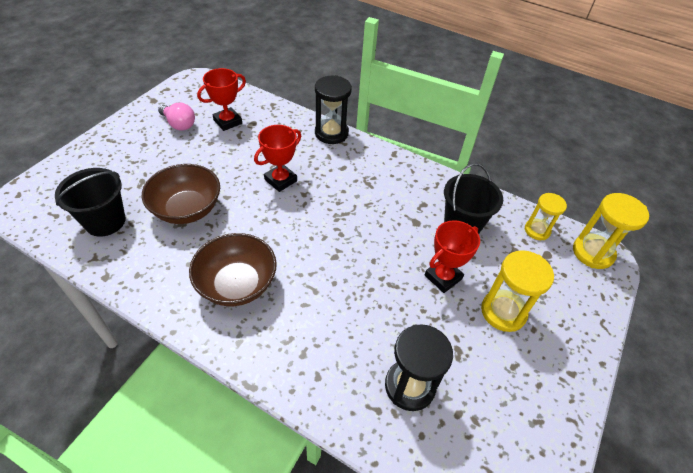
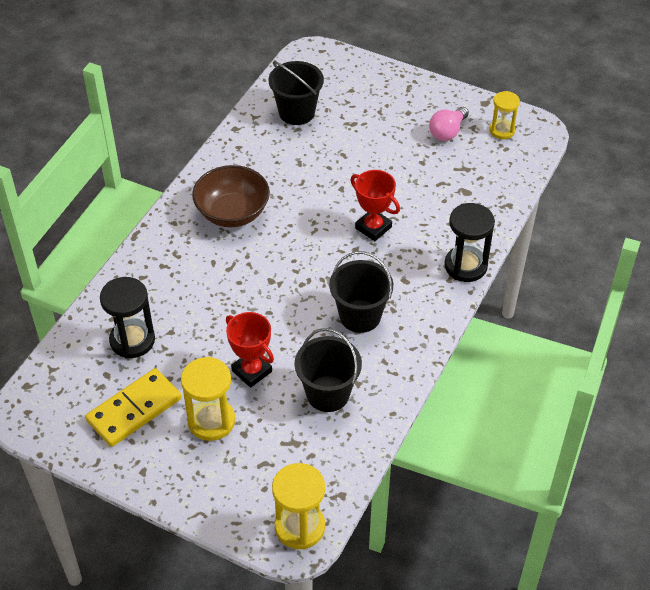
camera: 90 degrees right, 0 degrees up
brown bowl [142,164,220,224] -> none
red trophy [197,68,246,131] -> none
yellow hourglass [524,193,567,240] -> yellow hourglass moved to [489,91,520,139]
none -> yellow domino [85,368,181,447]
none -> black bucket [329,251,393,333]

